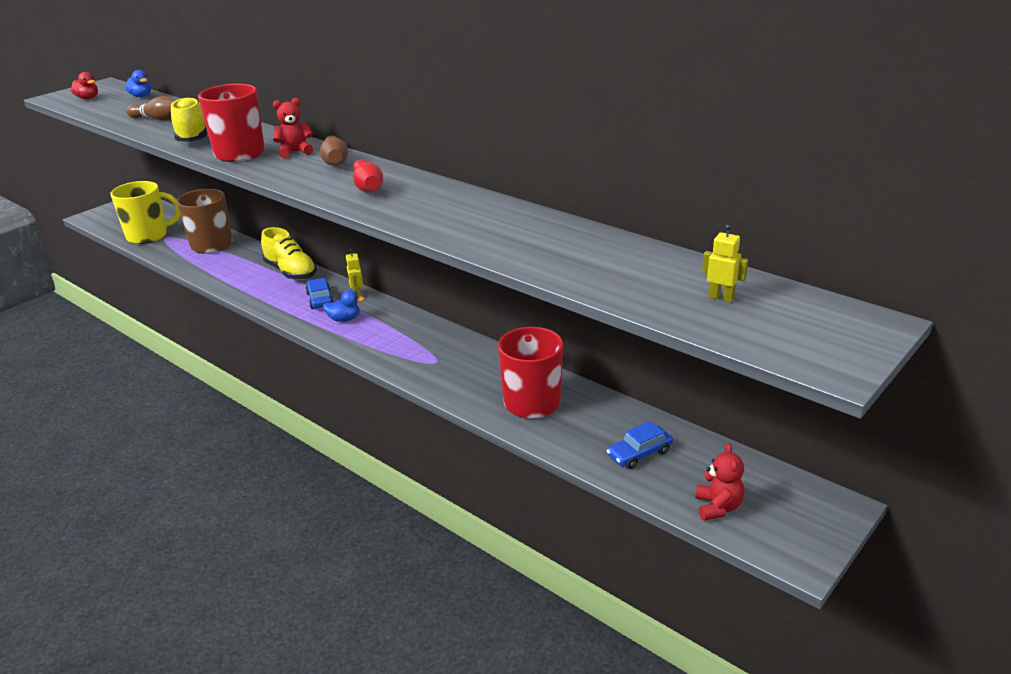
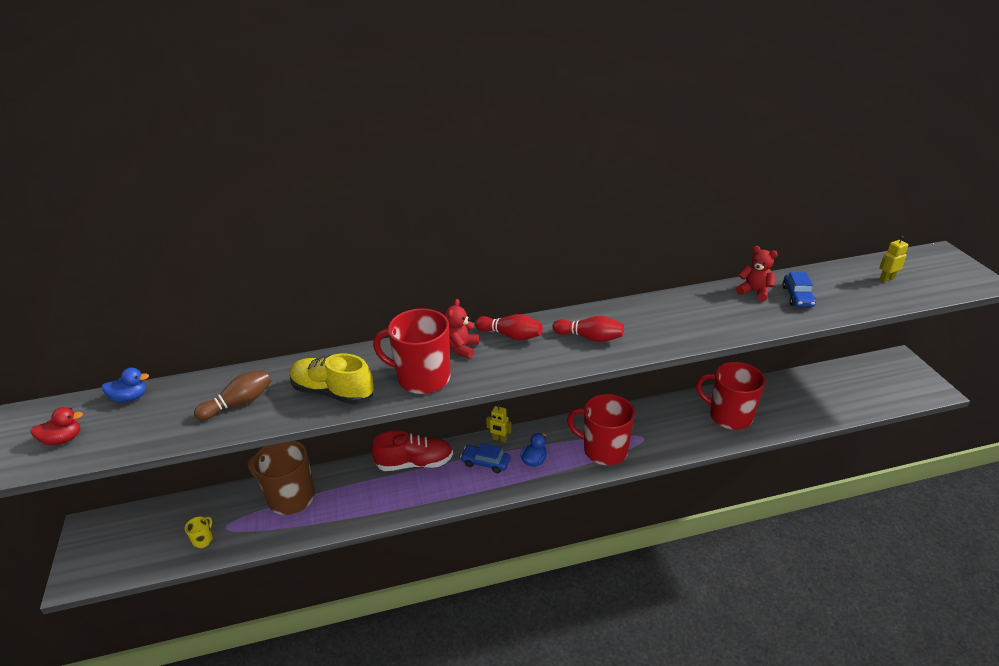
camera: 55 degrees left, 5 degrees up
yellow mug [110,181,180,244] -> yellow mug [185,516,213,548], size x0.40
yellow shoe [261,227,317,280] -> red shoe [371,430,453,471]
brown bowling pin [320,136,348,166] -> red bowling pin [475,314,543,340]
blue car [607,421,673,469] -> blue car moved to [782,272,816,307]
red teddy bear [695,443,744,521] -> red teddy bear moved to [736,246,778,302]
none -> red mug [567,394,635,465]

